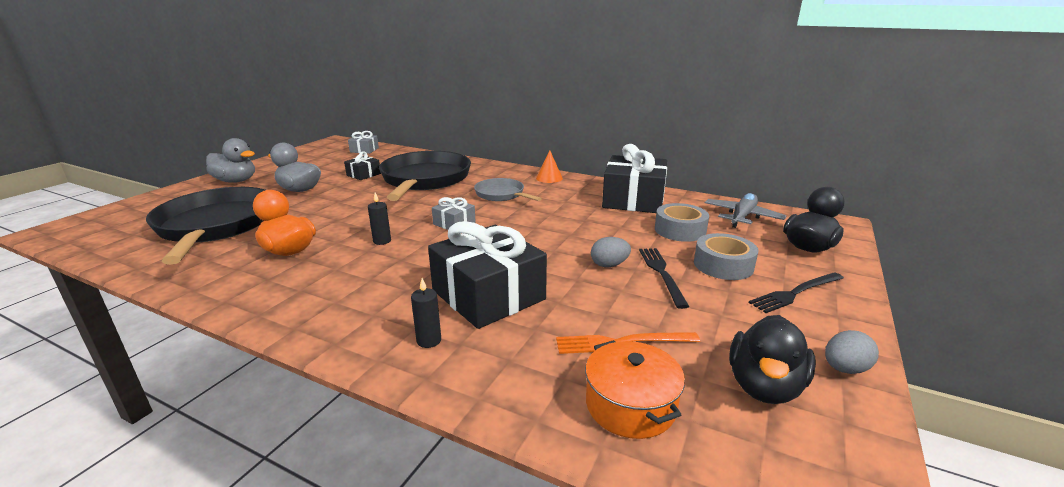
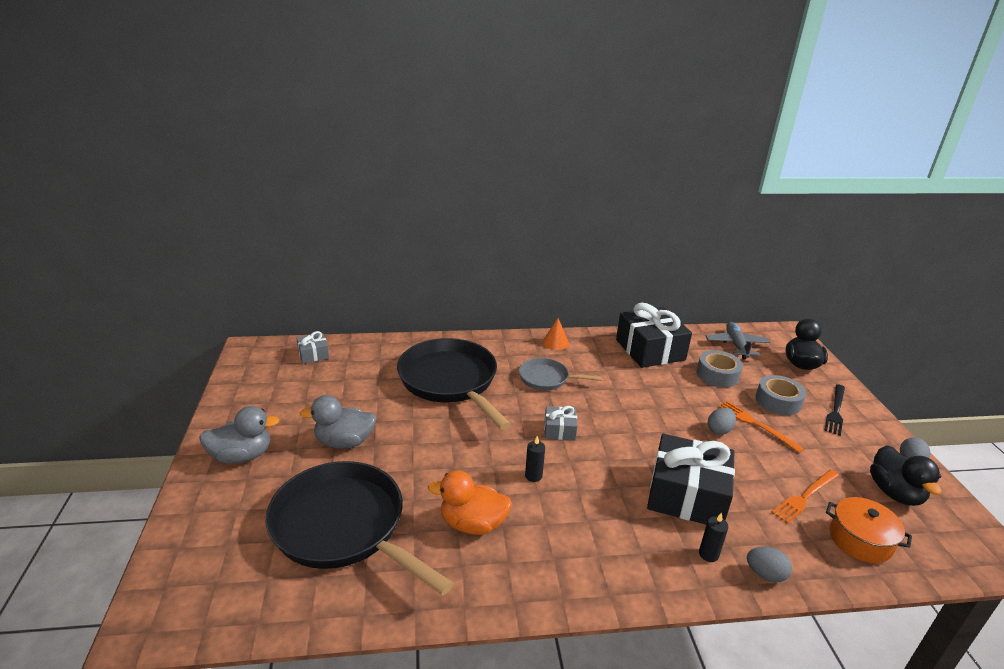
camera: 35 degrees left, 5 degrees up
black gift [344,151,381,180] -> none
black fork [639,248,689,309] -> orange fork [718,401,804,453]
none -> grey egg [747,547,792,582]

